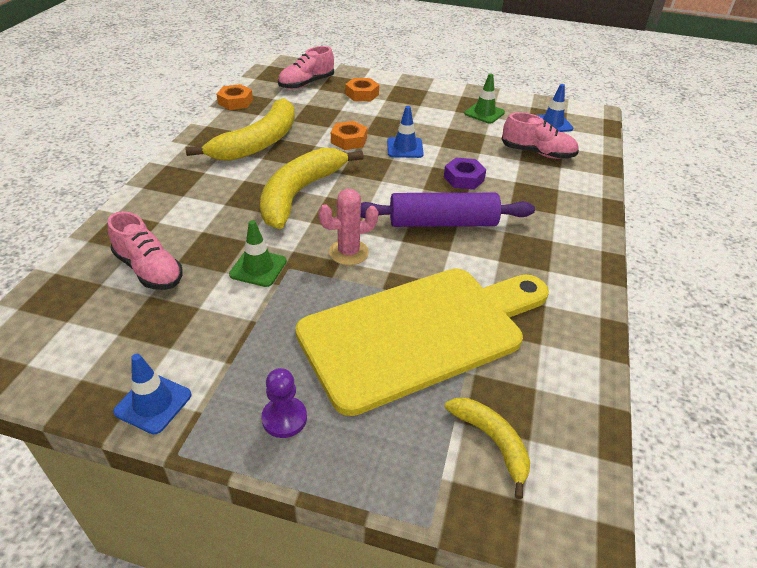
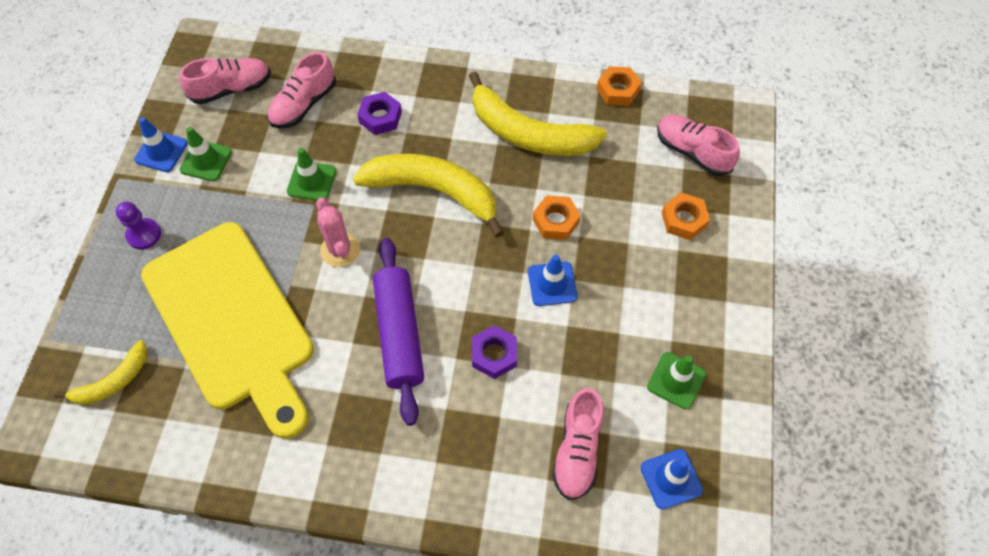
camera: 85 degrees right, 20 degrees up
none -> pink shoe [179,58,271,104]
none -> green traffic cone [179,127,232,181]
none -> purple nut [357,92,402,135]

